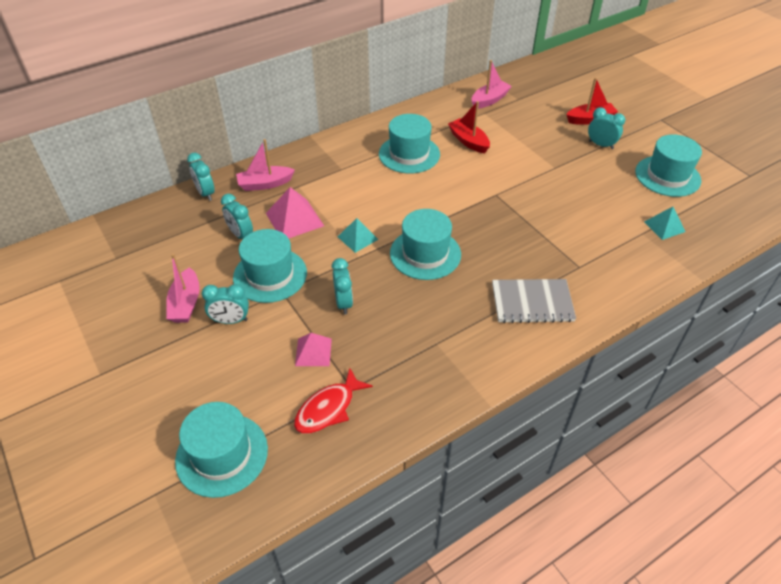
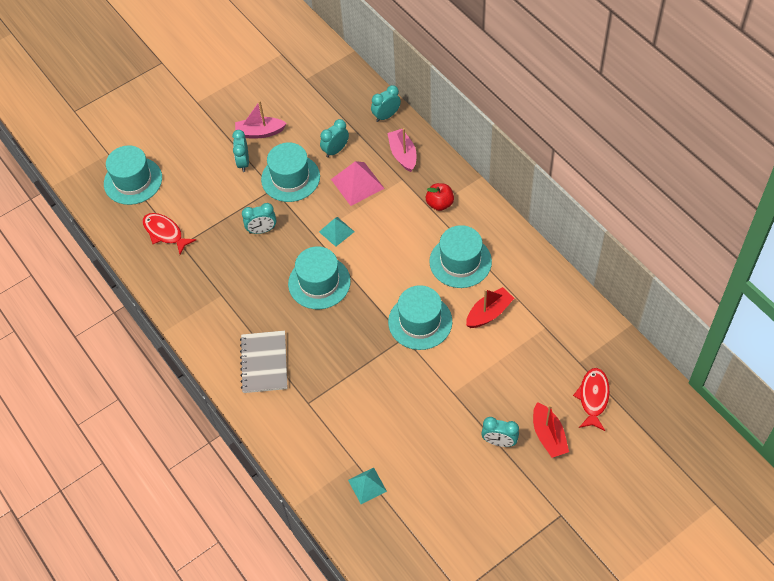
camera: 90 degrees right, 10 degrees up
pink pyramid [295,333,332,366] -> none
pink boat [472,60,512,109] -> none
turquoise clock [588,107,625,149] -> turquoise clock turned 75 degrees clockwise [481,417,519,447]
turquoise hat [635,134,702,197] -> turquoise hat moved to [388,285,452,350]
none -> red apple [426,183,454,211]
none -> red fish [573,368,610,431]

